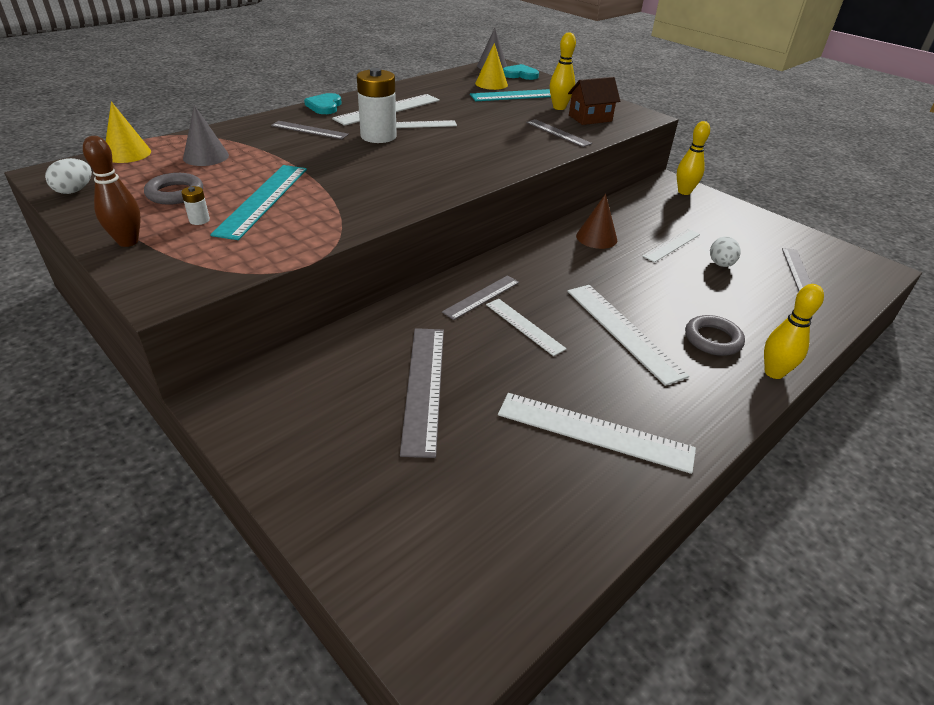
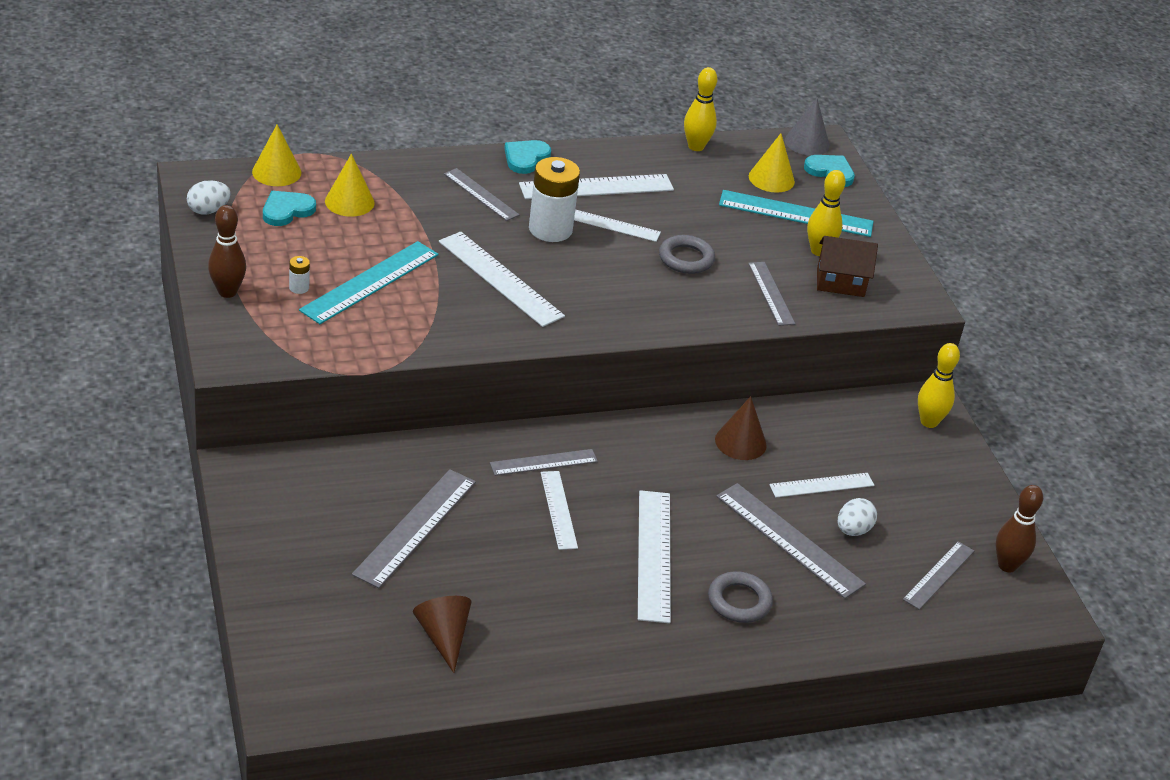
camera: 25 degrees right, 0 degrees up
grey ring [144,173,203,205] -> grey ring moved to [659,235,715,274]
grey cone [183,105,229,166] -> yellow cone [325,154,375,217]
white ruler [498,393,696,474] -> white ruler moved to [439,232,565,327]
yellow bowling pin [764,284,824,379] -> yellow bowling pin moved to [684,67,718,151]
none -> turquoise heart [263,191,316,226]
none -> brown cone [413,596,471,673]
none -> grey ruler [716,483,866,599]
none -> brown bowling pin [996,485,1043,573]

